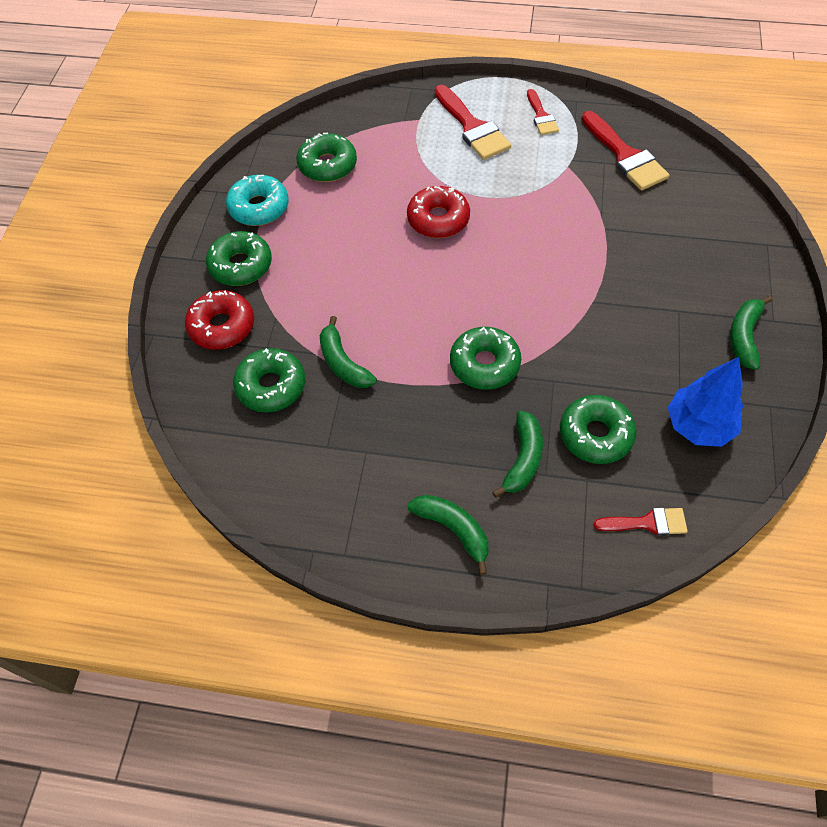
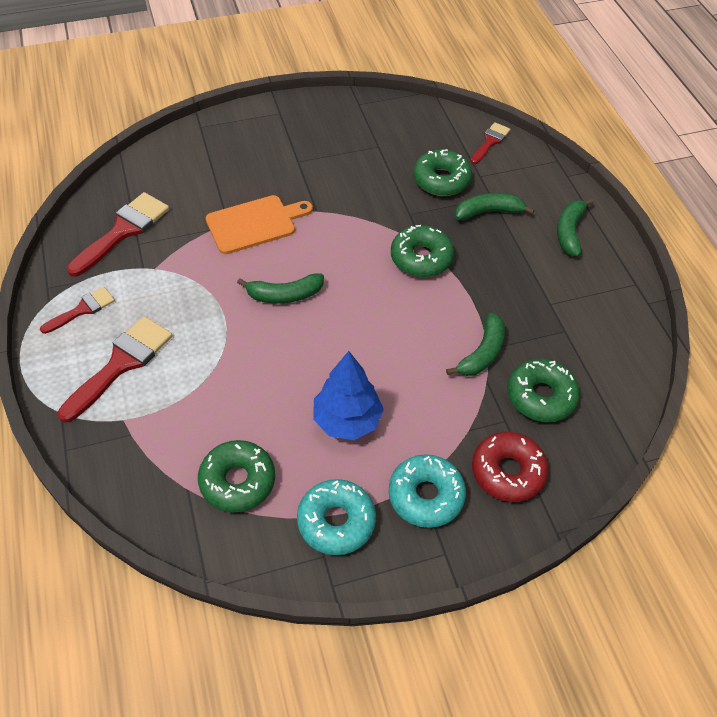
camera: 120 degrees left, 5 degrees down
green donut [206,231,272,286] -> turquoise donut [388,454,466,528]
red donut [407,186,470,238] -> none
red brush [593,508,688,535] -> red brush turned 60 degrees clockwise [470,122,510,164]
blue tree [668,357,743,447] -> blue tree moved to [313,351,384,440]
green banana [730,296,773,370] -> green banana moved to [237,273,324,304]
none -> orange cutting board [205,195,313,254]

